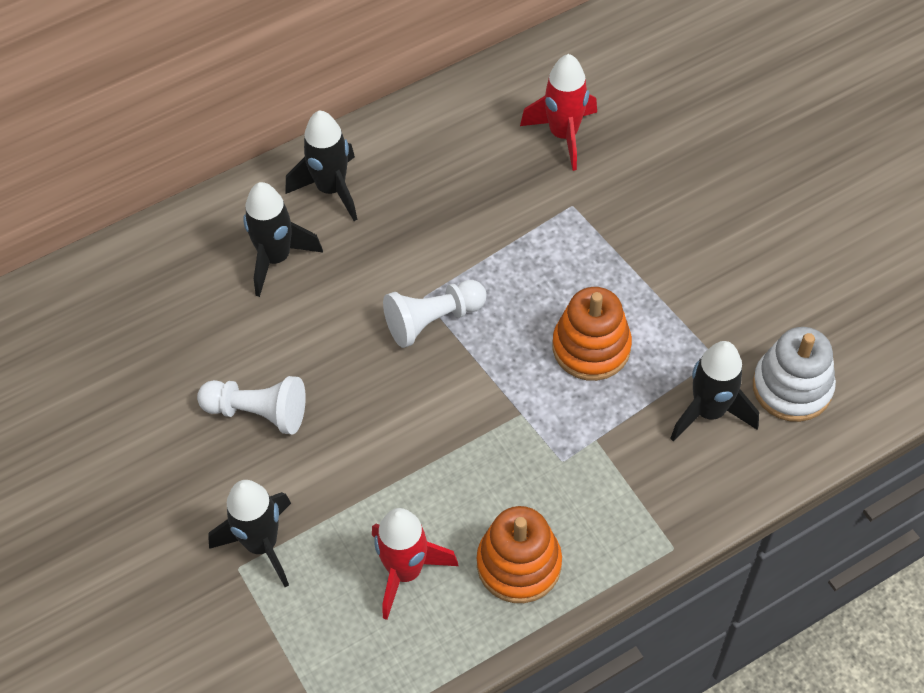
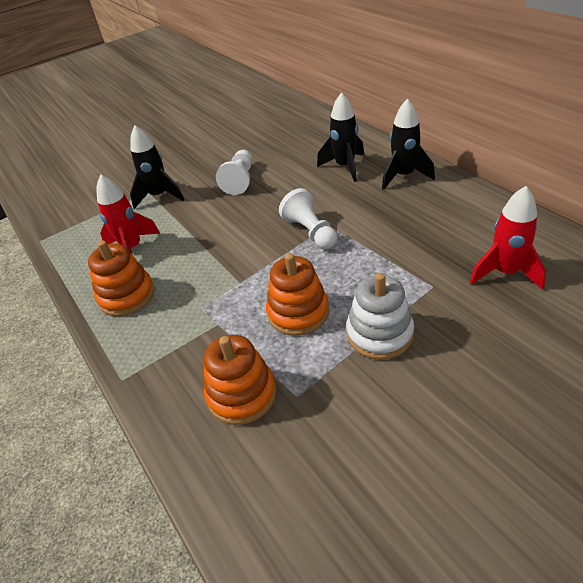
camera: 90 degrees right, 15 degrees down
black rocket [670,341,759,442] -> orange stacking toy [204,335,276,425]
white stacking toy [753,327,836,422] -> white stacking toy moved to [346,273,414,360]

